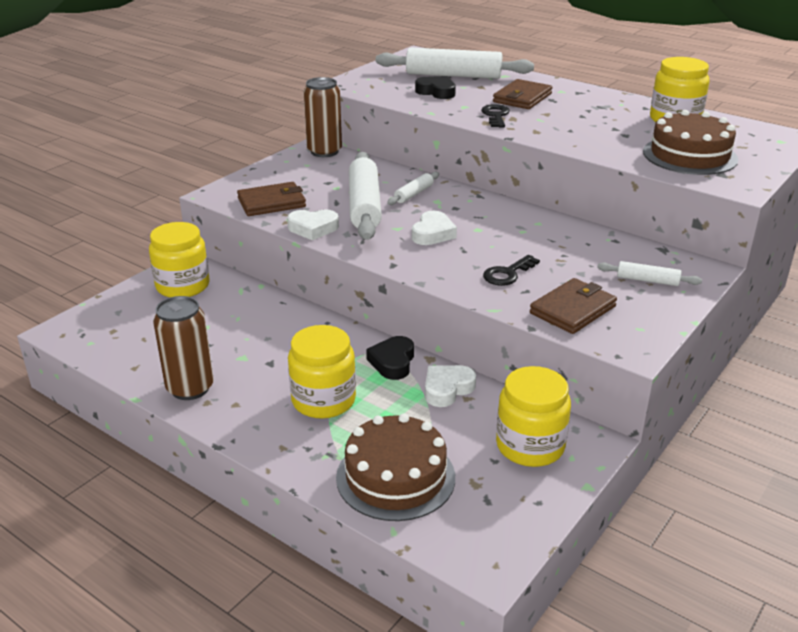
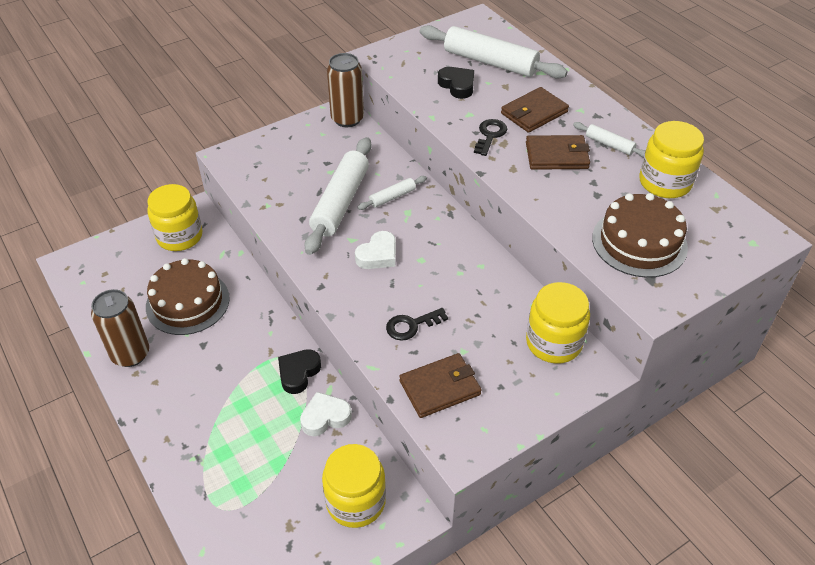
camera: 20 degrees right, 15 degrees up
brown wallet [237,182,306,216] -> brown wallet moved to [526,135,590,170]
white heart [287,209,339,240] -> none
yellow jar [288,325,356,419] -> yellow jar moved to [526,282,590,364]
brown cake [336,413,455,521] -> brown cake moved to [146,258,230,335]
white rolling pin [597,261,702,286] -> white rolling pin moved to [573,122,646,158]

